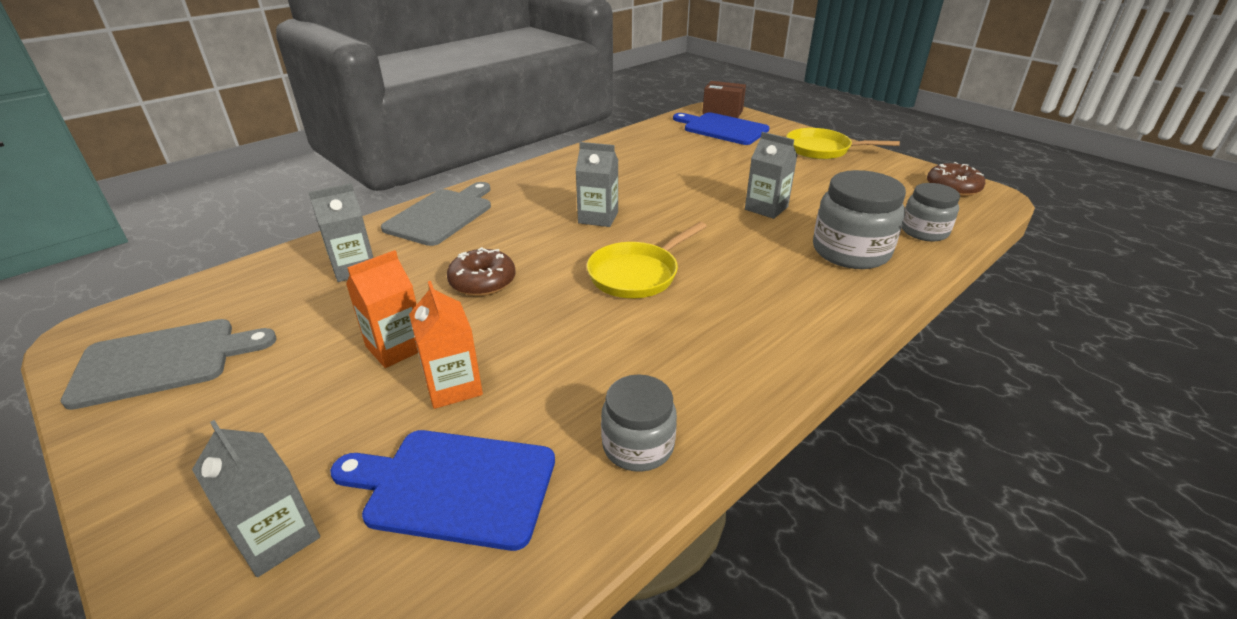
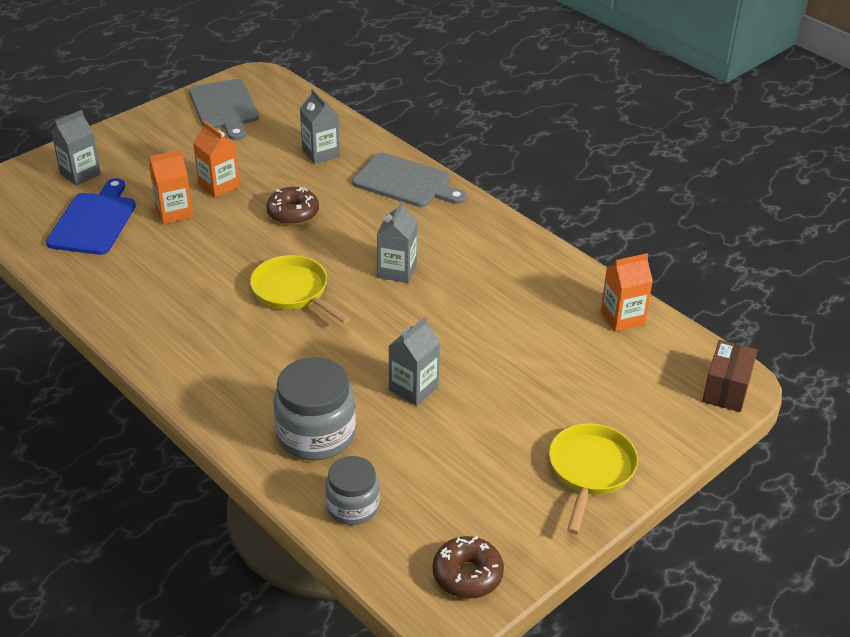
camera: 90 degrees right, 5 degrees up
grey jar [601,374,677,472] -> none
blue cutting board [673,113,769,145] -> none
none -> orange carton [601,253,653,332]

